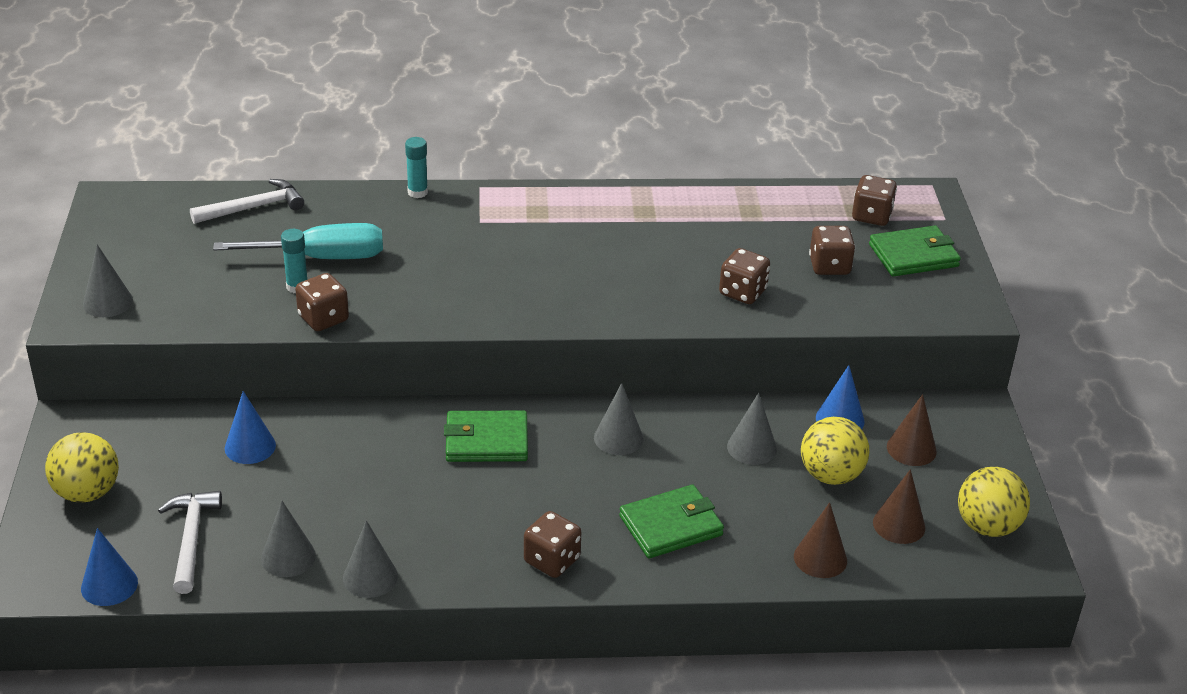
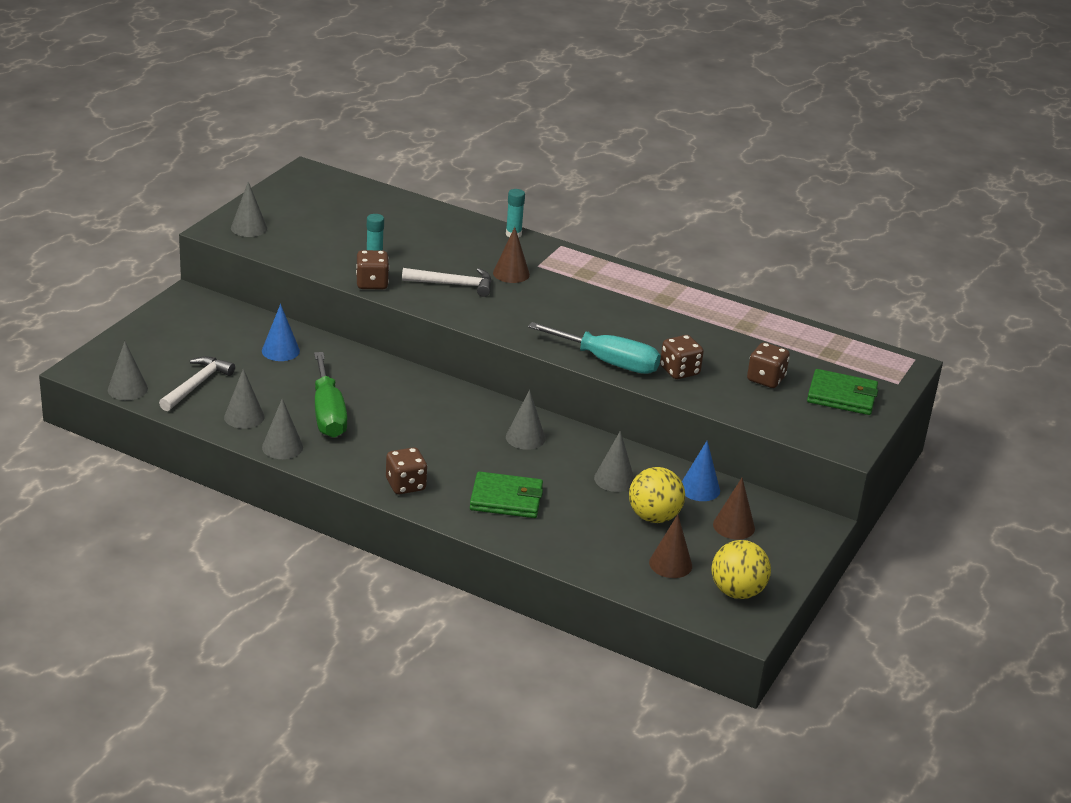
camera: 30 degrees right, 5 degrees down
yellow ball [45,432,119,503] -> none
blue cone [81,528,138,606] -> grey cone [108,341,148,400]
white hammer [190,179,304,224] -> white hammer moved to [402,268,492,297]
turquoise screwdriver [213,223,383,259] -> turquoise screwdriver moved to [528,322,661,374]
green wallet [444,411,528,462] -> none
brown cone [794,502,847,578] -> brown cone moved to [493,227,530,283]
brown dice [852,175,897,226] -> none
none -> green screwdriver [314,352,347,438]

